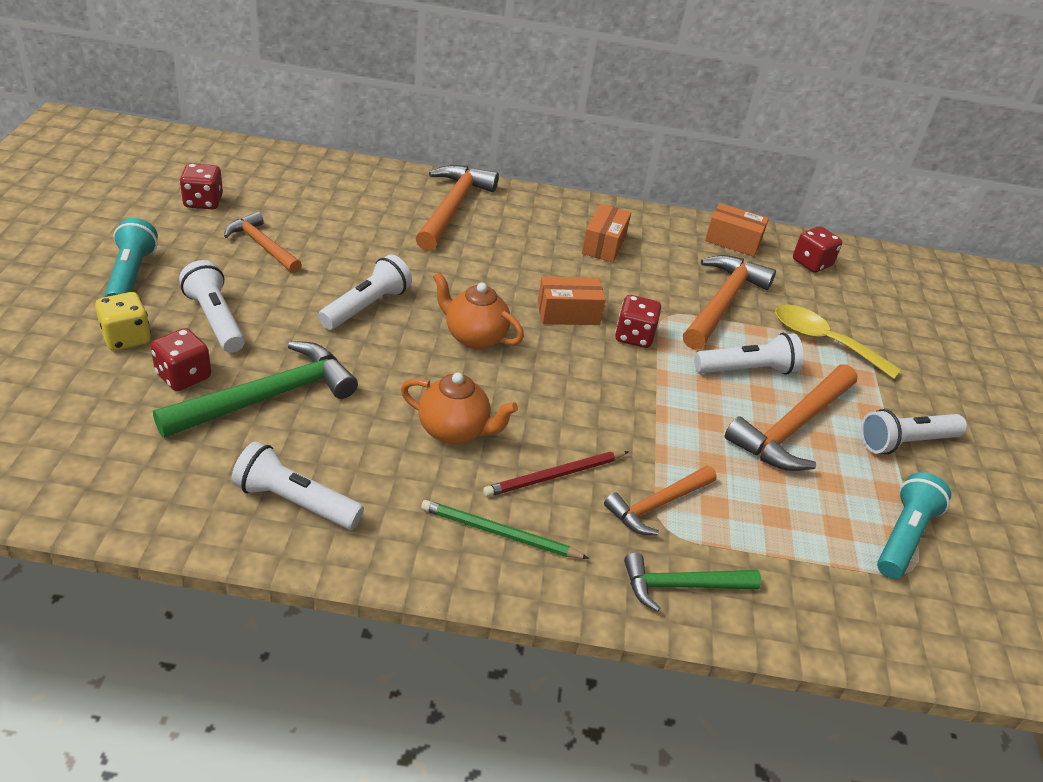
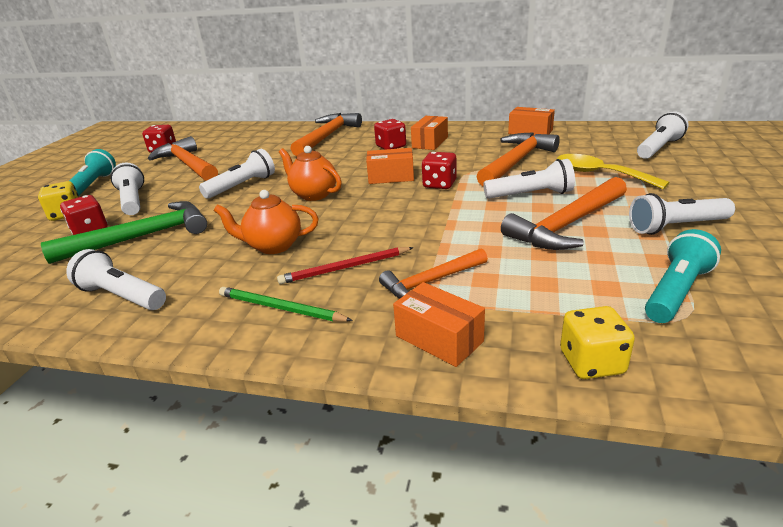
camera: 15 degrees right, 10 degrees down
orange hammer [224,212,302,273] -> orange hammer [148,136,218,181], size x1.61
orange teapot [401,373,518,444] -> orange teapot turned 150 degrees clockwise [213,190,319,254]
green hammer [624,553,761,612] -> orange box [393,282,485,367]
red dice [793,226,842,273] -> red dice moved to [374,119,406,150]
none -> yellow dice [560,306,635,379]
none -> white flashlight [637,112,689,159]

